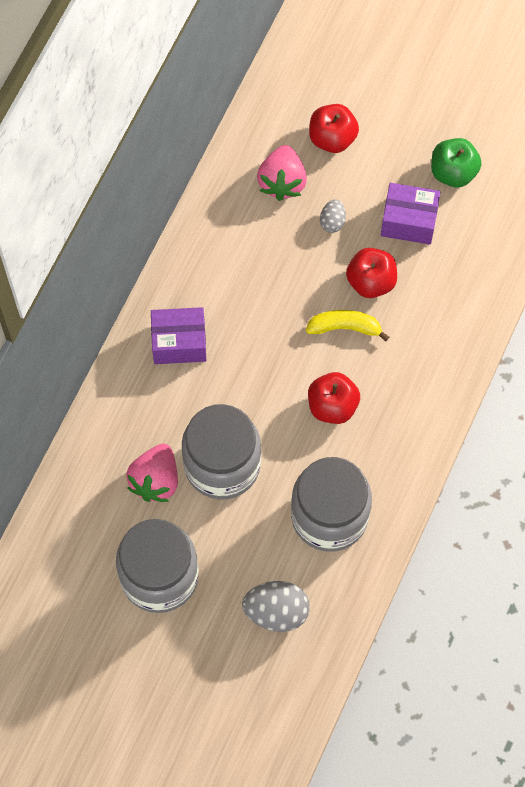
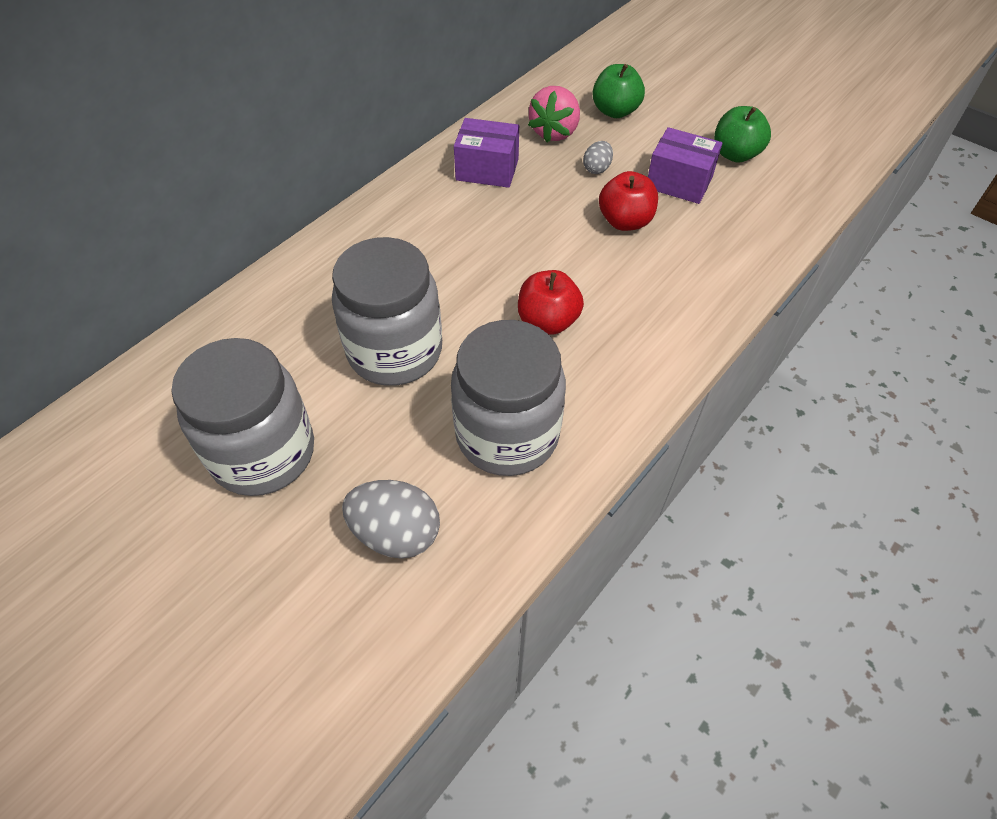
camera: 15 degrees right, 15 degrees down
pink strawberry [126,444,178,502] -> none
purple box [151,307,206,364] -> purple box moved to [454,118,519,188]
yellow banana [306,310,389,341] -> none
red apple [309,104,359,153] -> green apple [592,64,645,118]

